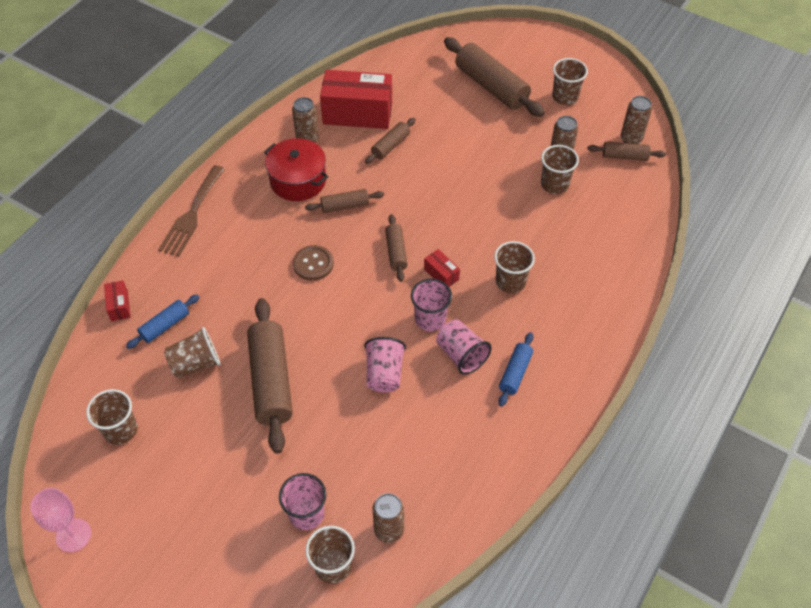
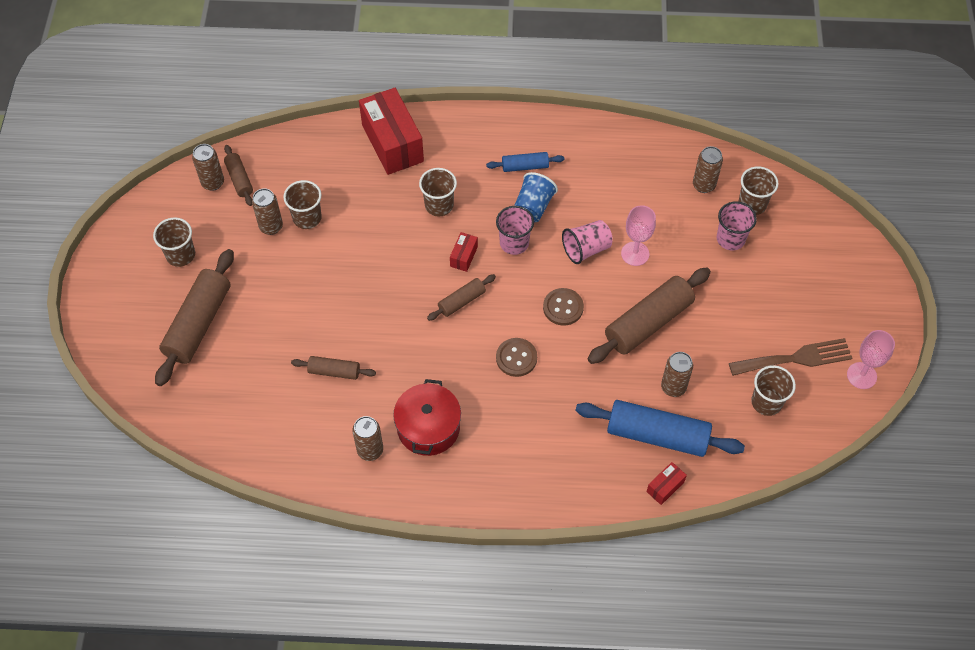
camera: 120 degrees left, 5 degrees up
blue rolling pin [126,294,199,349] -> blue rolling pin [575,400,745,457], size x1.93
brown fork [158,165,225,257] -> brown fork moved to [729,338,853,376]
brown cup [164,327,220,378] -> brown can [661,352,693,397]
brown rolling pin [305,189,384,213] -> none
red box [320,70,392,129] -> red box moved to [359,88,424,175]
pink cup [436,320,491,375] -> blue cup [514,172,558,222]
none -> brown button [543,288,584,326]
none -> pink goblet [621,205,656,266]

